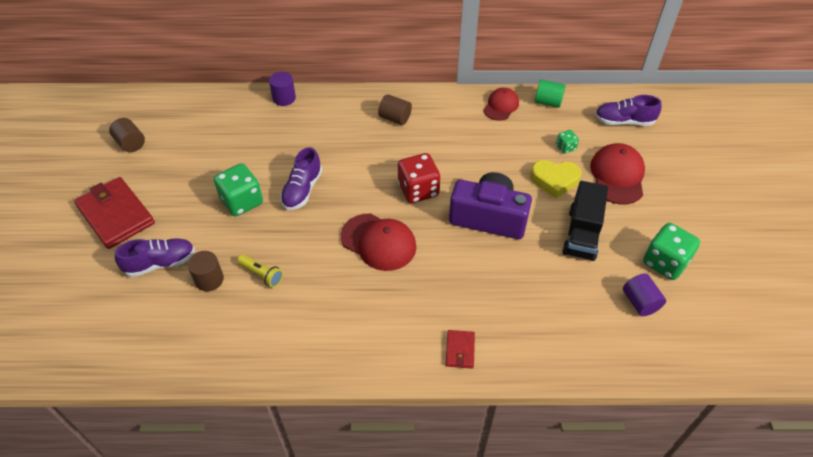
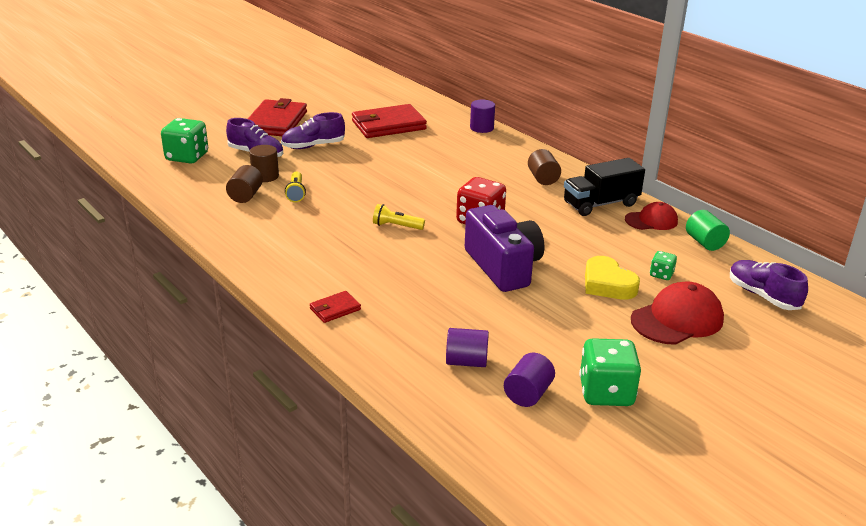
camera: 50 degrees right, 20 degrees down
brown cylinder [109,118,145,152] -> brown cylinder moved to [226,165,263,203]
green dice [214,163,263,216] -> green dice moved to [161,118,208,164]
purple shoe [280,147,322,210] -> purple shoe moved to [281,112,345,149]
red cap [341,214,416,271] -> yellow flashlight [373,204,425,230]
black truck [562,181,608,261] -> black truck moved to [564,158,645,216]
none -> red wallet [352,104,427,138]
none -> purple cylinder [446,328,489,367]

